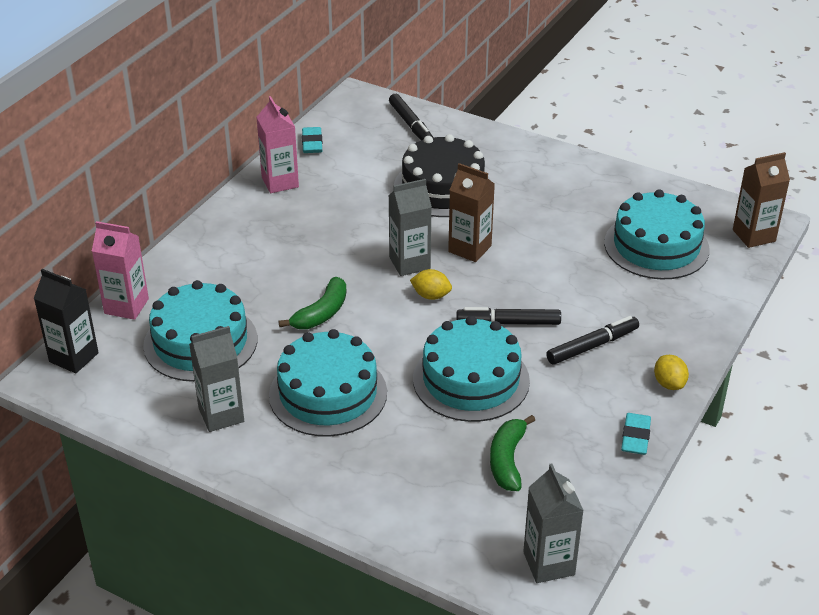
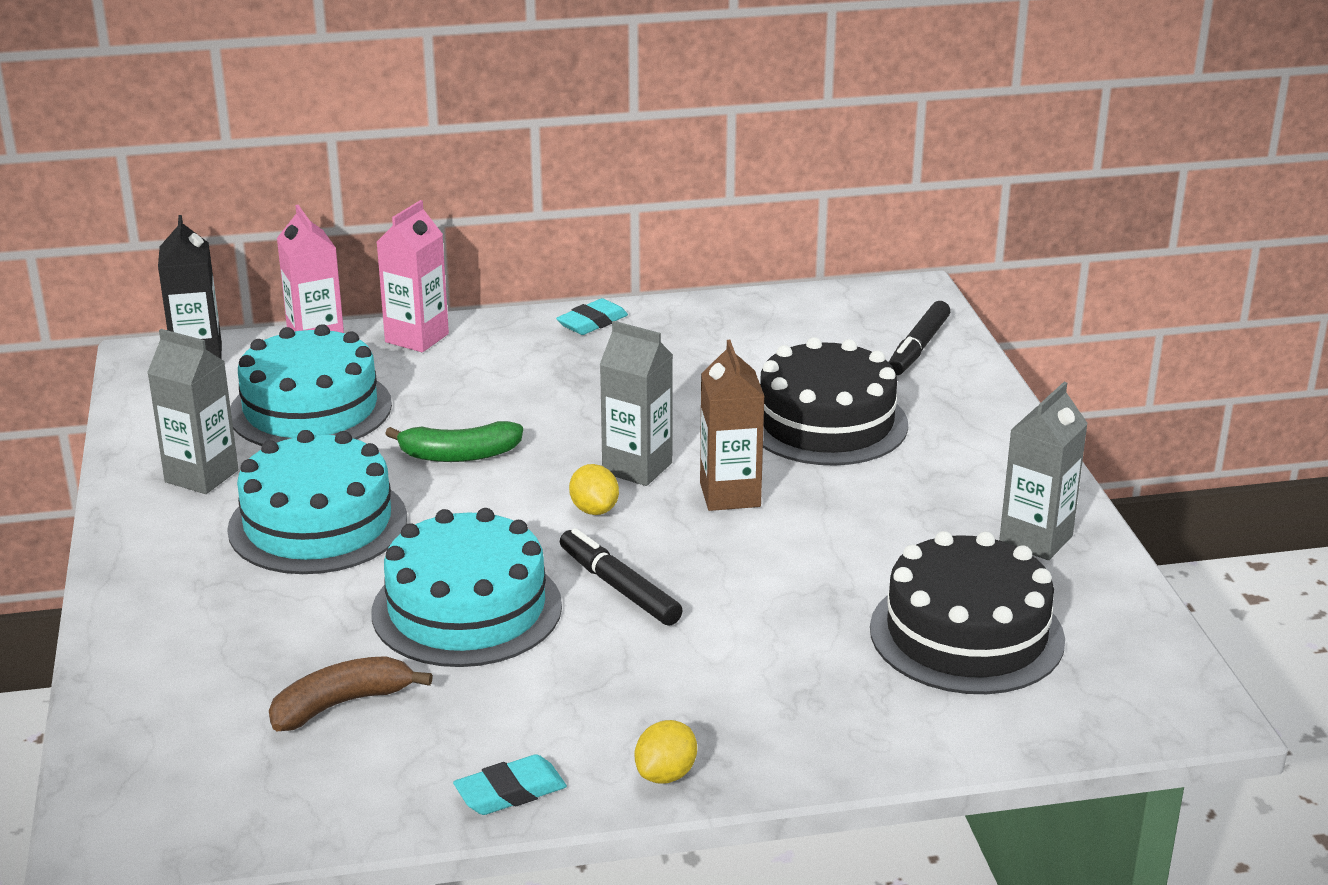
camera: 50 degrees right, 10 degrees down
pink carton [256,96,299,193] -> pink carton moved to [377,200,449,352]
turquoise eraser [302,127,323,153] -> turquoise eraser moved to [556,298,628,335]
green banana [490,415,535,491] -> brown banana [269,656,433,731]
grey carton [523,463,584,583] -> grey carton moved to [999,382,1088,560]
black marker [546,316,639,365] -> none
turquoise cake [604,189,710,280] -> black cake [870,531,1065,694]
brown carton [733,152,790,248] -> none

